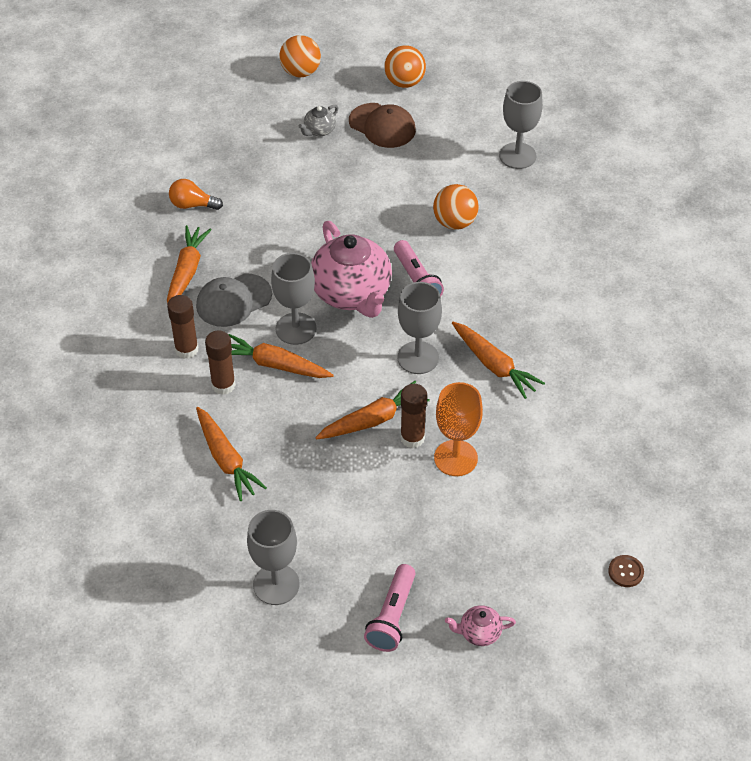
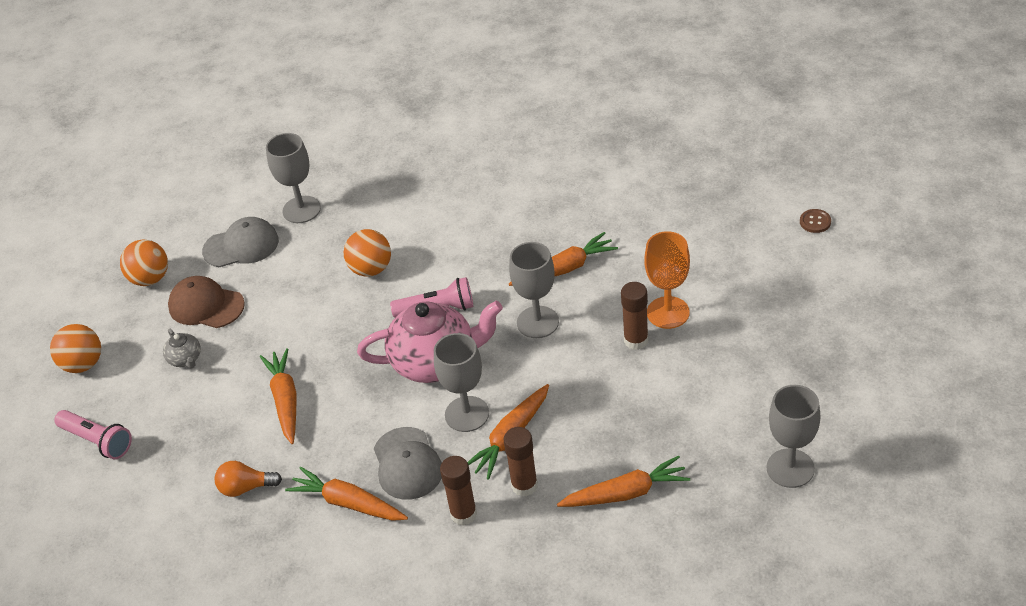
camera: 70 degrees left, 5 degrees down
orange light bulb [169,179,223,210] -> orange light bulb turned 60 degrees clockwise [214,461,282,497]
orange carrot [315,381,430,440] -> orange carrot moved to [260,348,297,444]
brown cap [349,103,416,148] -> brown cap turned 120 degrees counterclockwise [168,276,245,328]
pink flashlight [364,564,416,652] -> pink flashlight moved to [54,410,132,459]
pink teapot [445,605,516,646] -> none
none -> grey cap [202,217,279,267]

